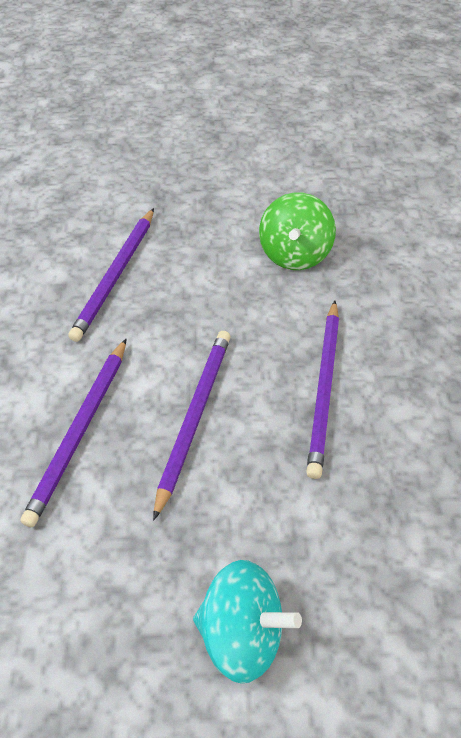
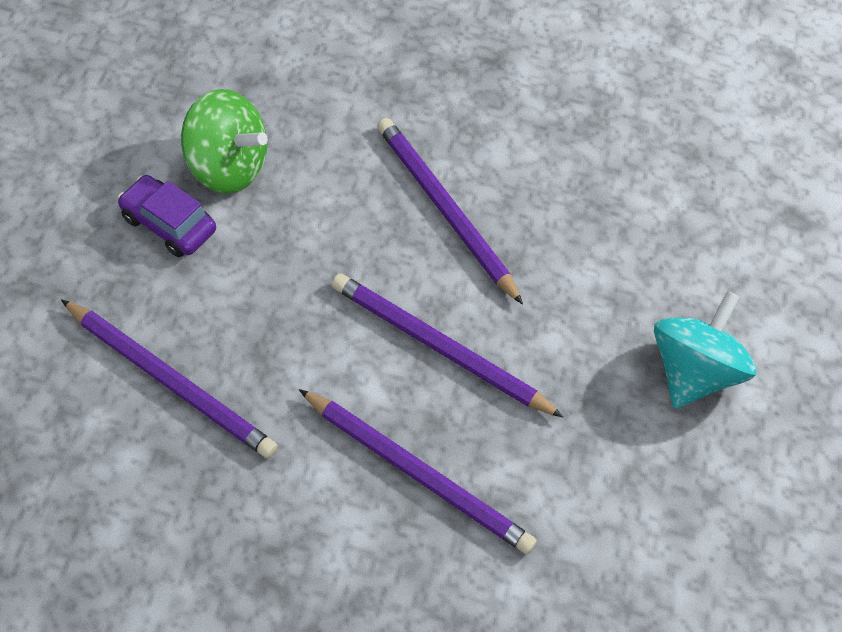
camera: 80 degrees left, 5 degrees up
purple pencil [306,300,339,479] -> purple pencil turned 150 degrees counterclockwise [377,118,523,305]
none -> purple car [118,175,216,257]

